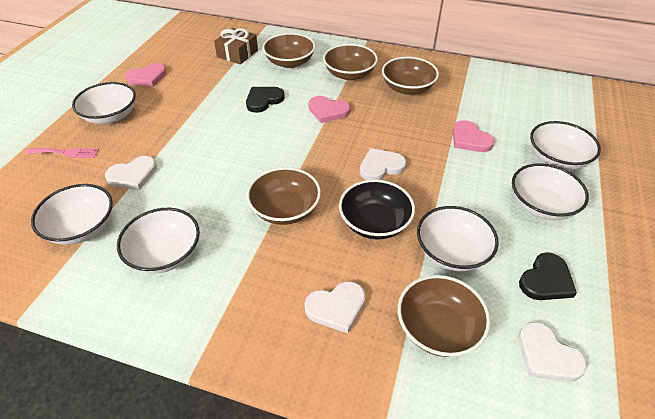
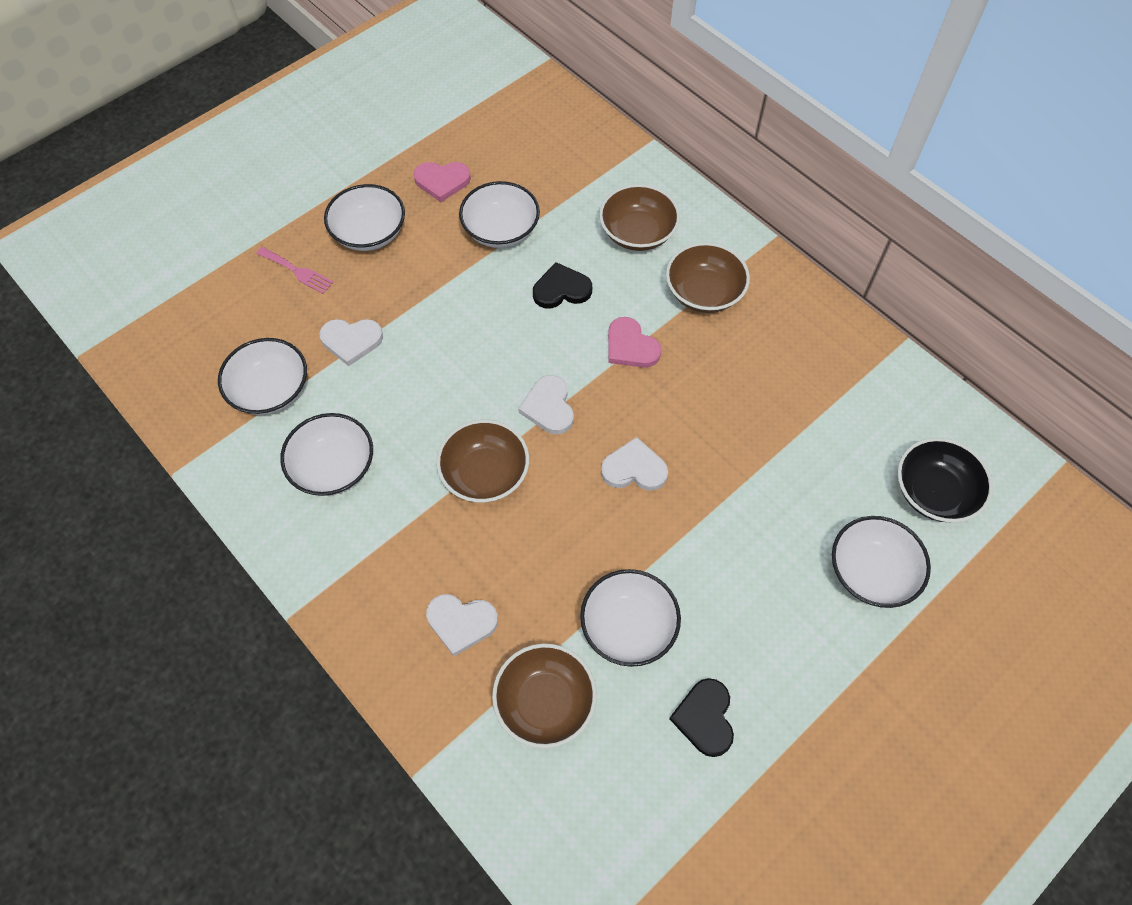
camera: 30 degrees right, 15 degrees up
brown gift [214,28,258,64] -> none
black bowl [339,179,415,240] -> black bowl moved to [898,438,993,523]
brown bowl [382,57,439,95] -> none
pink heart [453,120,495,152] -> none
white bowl [512,163,589,220] -> white bowl moved to [459,181,540,248]
white heart [518,322,587,382] -> white heart moved to [518,375,574,434]
black heart [519,252,577,300] -> black heart turned 105 degrees clockwise [669,678,734,757]

